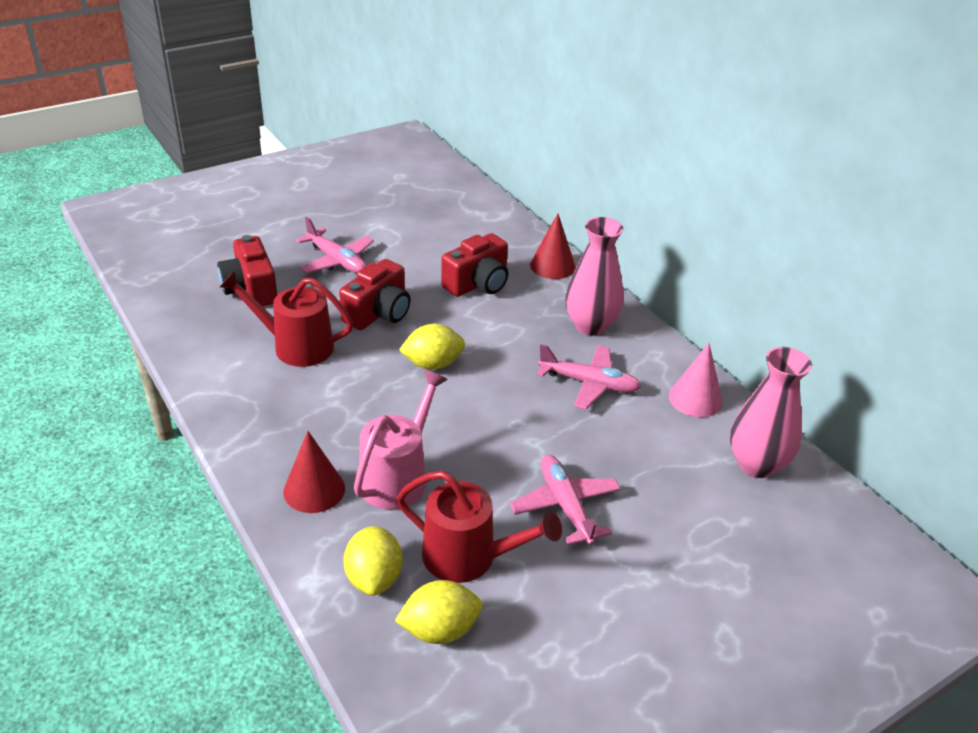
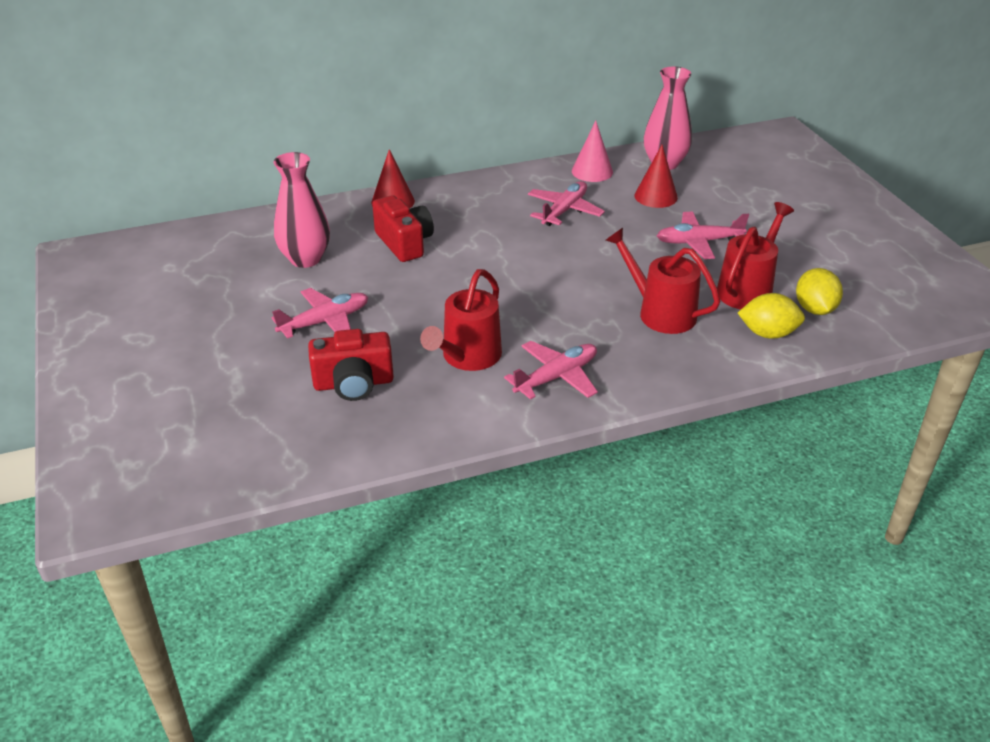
camera: 75 degrees left, 0 degrees up
red cone [283,431,345,513] -> red cone moved to [635,145,678,208]
red camera [339,259,411,330] -> none
pink watering can [354,370,448,510] -> red watering can [606,228,721,334]
yellow lemon [399,324,465,370] -> none
pink vase [565,217,624,336] -> pink vase moved to [274,152,330,268]
none -> pink plane [504,341,598,400]

